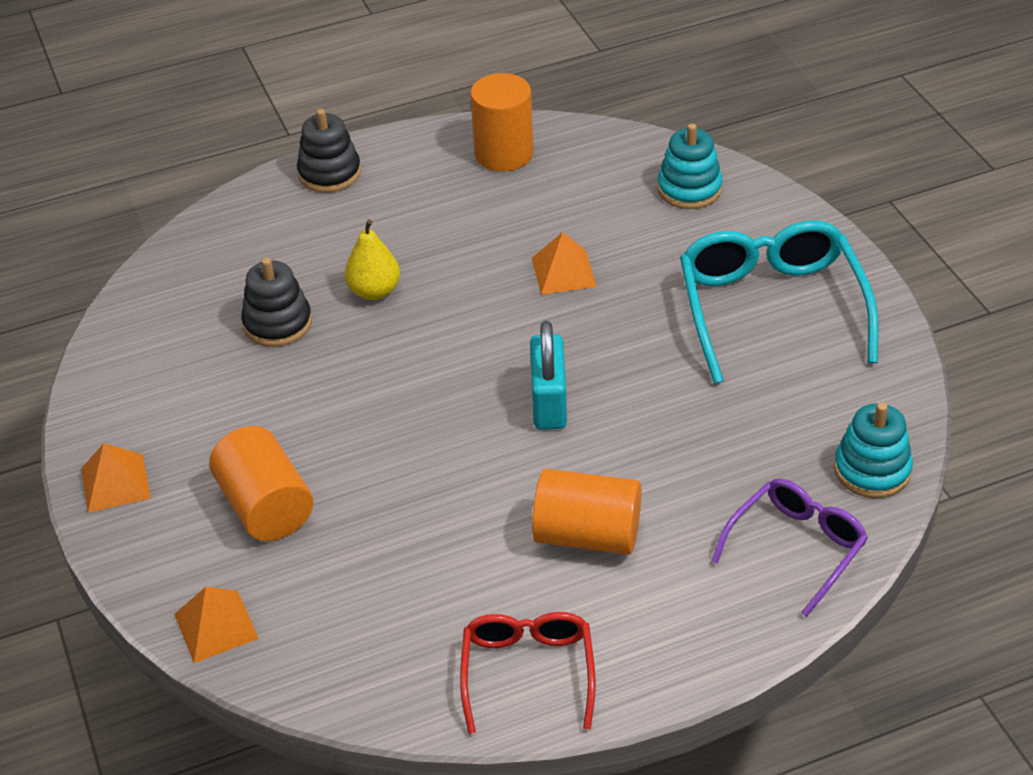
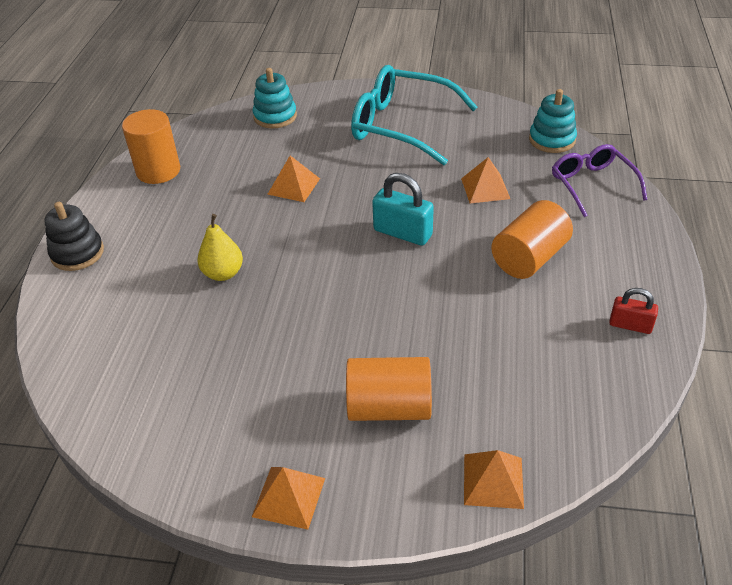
camera: 60 degrees left, 0 degrees up
black stacking toy [241,258,312,347] -> none
red glasses [460,612,596,734] -> red padlock [609,288,658,334]
none -> orange pyramid [461,157,510,203]

